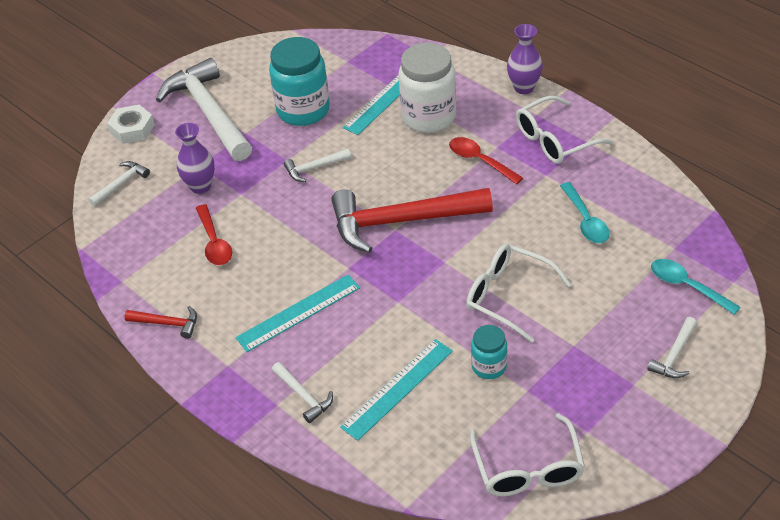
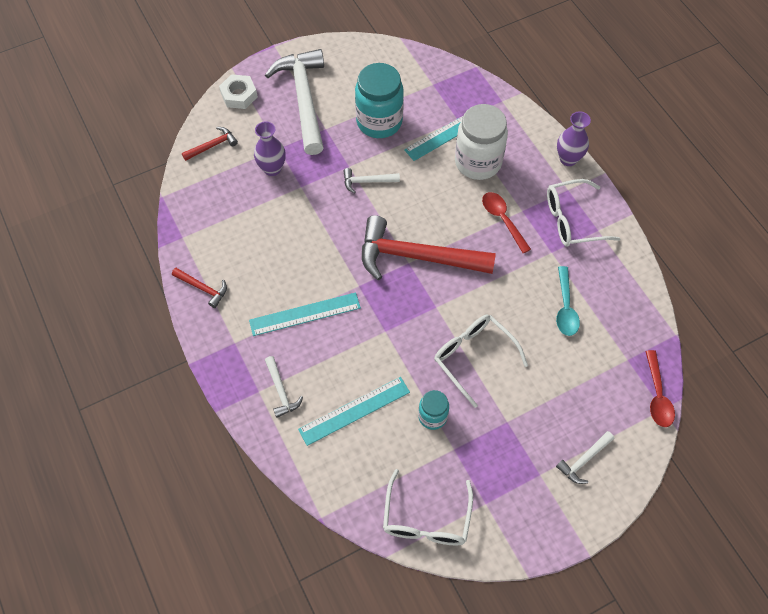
camera: 15 degrees right, 15 degrees up
white hammer [88,161,150,207] -> red hammer [182,127,238,161]
red spoon [196,204,232,265] -> red spoon moved to [645,350,675,427]
turquoise spoon [651,259,740,315] -> none

